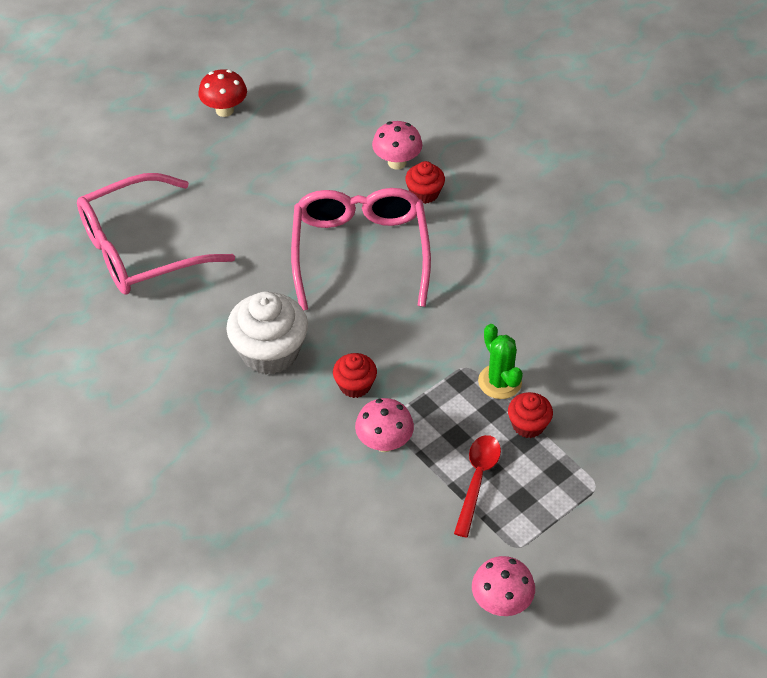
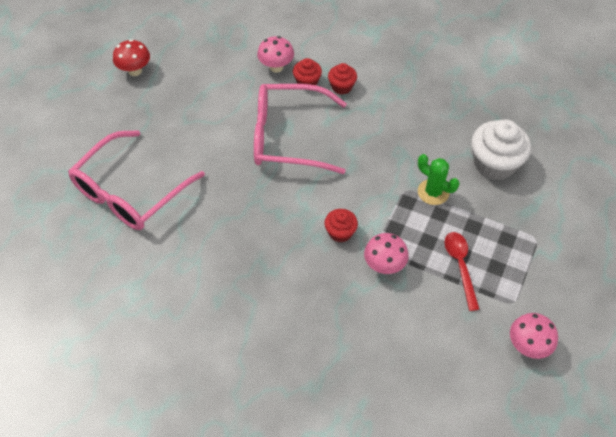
camera: 25 degrees left, 5 degrees up
white cupcake [226,292,308,375] -> white cupcake moved to [471,119,531,180]
pink glasses [291,188,431,311] -> pink glasses turned 60 degrees counterclockwise [254,84,347,174]
red cupcake [508,392,553,438] -> red cupcake moved to [328,63,357,94]

